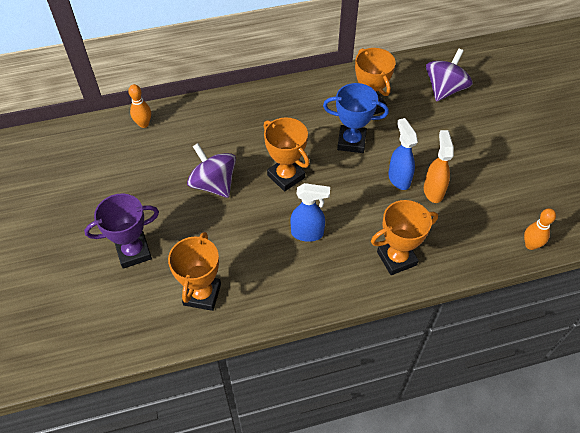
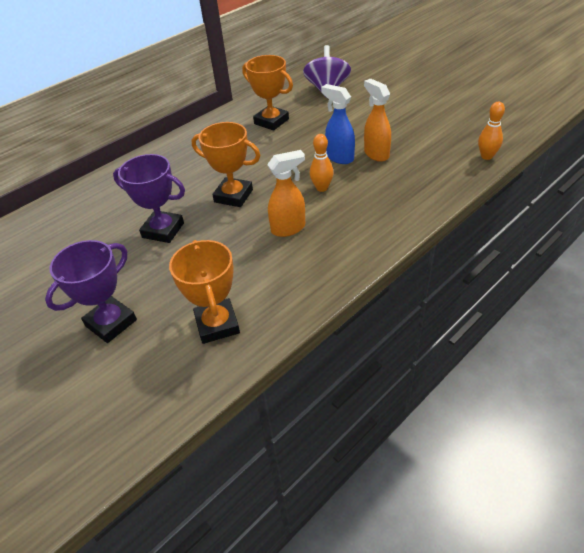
camera: 25 degrees left, 10 degrees down
orange bowling pin [128,84,151,128] -> orange bowling pin moved to [310,134,334,192]
purple spinning top [187,143,236,198] -> purple trophy [113,154,185,243]
blue spray bottle [290,183,330,242] -> orange spray bottle [267,150,305,237]
blue trophy [323,83,389,153] -> none
orange trophy [371,200,438,275] -> none

